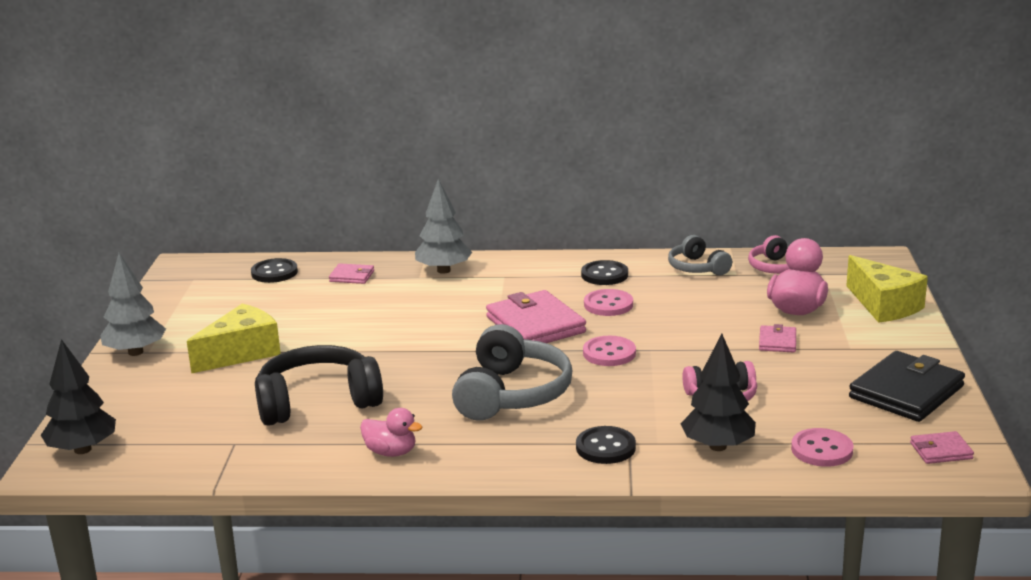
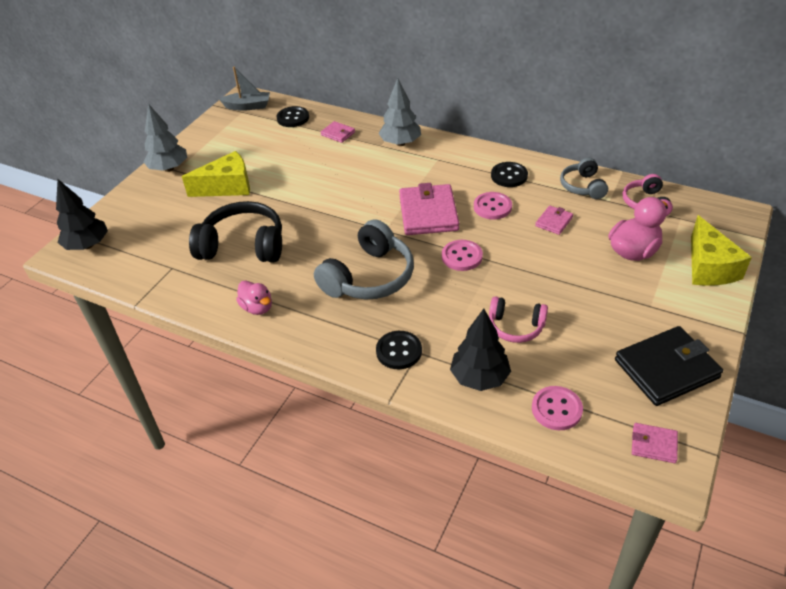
camera: 25 degrees right, 20 degrees up
pink wallet [759,324,796,352] -> pink wallet moved to [535,206,573,235]
none -> grey boat [219,66,270,111]

